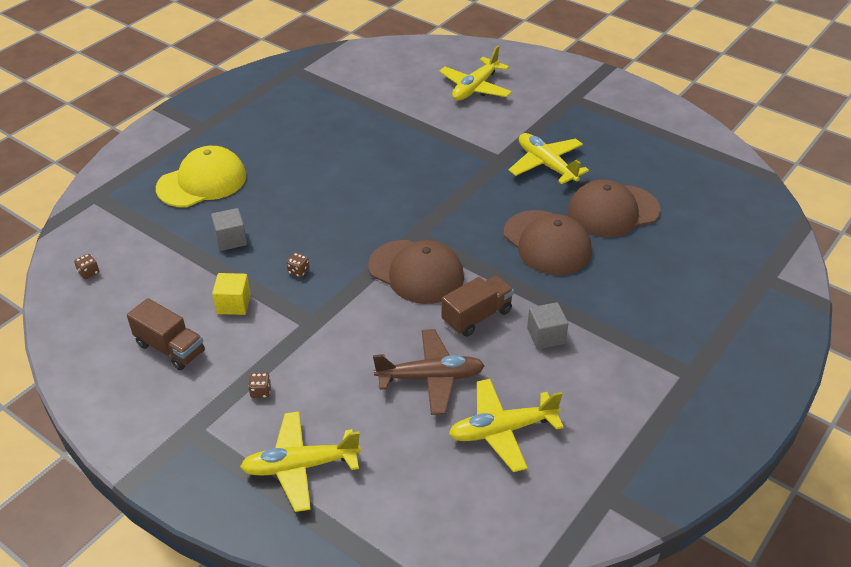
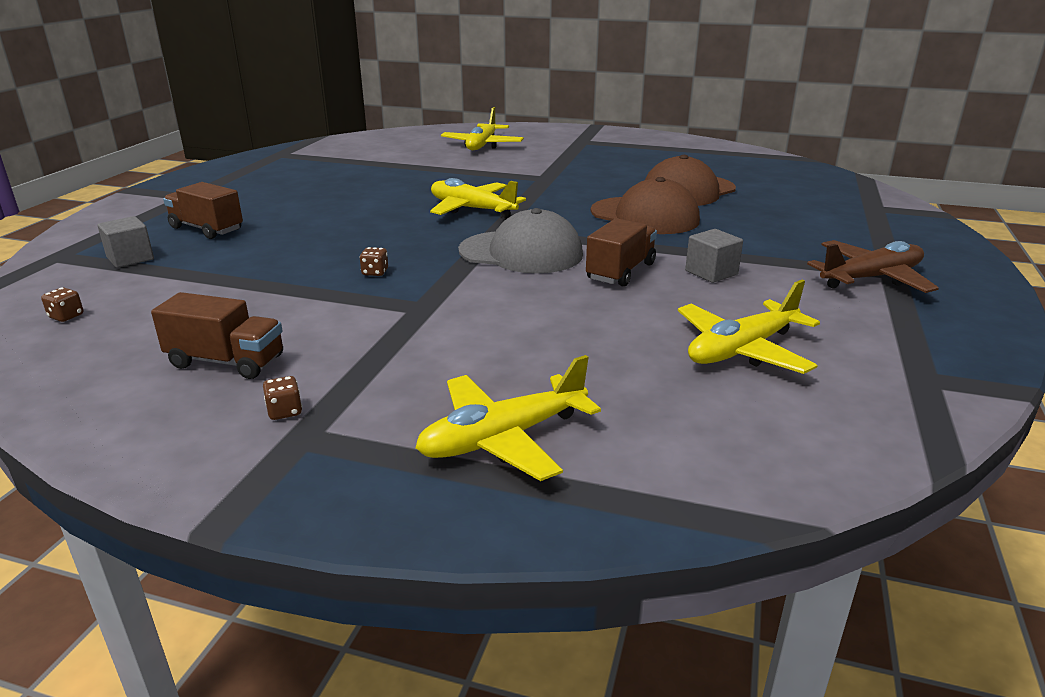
camera: 20 degrees left, 15 degrees down
yellow cap [156,146,246,207] -> brown truck [163,182,243,239]
grey cube [211,208,247,251] -> grey cube moved to [97,216,154,268]
yellow cube [212,273,251,315] -> none
brown dice [248,373,271,398] -> brown dice moved to [263,376,302,420]
brown cap [368,240,464,304] -> grey cap [458,208,583,273]
brown plane [373,329,485,415] -> brown plane moved to [807,240,939,293]
yellow plane [509,133,589,184] -> yellow plane moved to [430,178,526,218]

